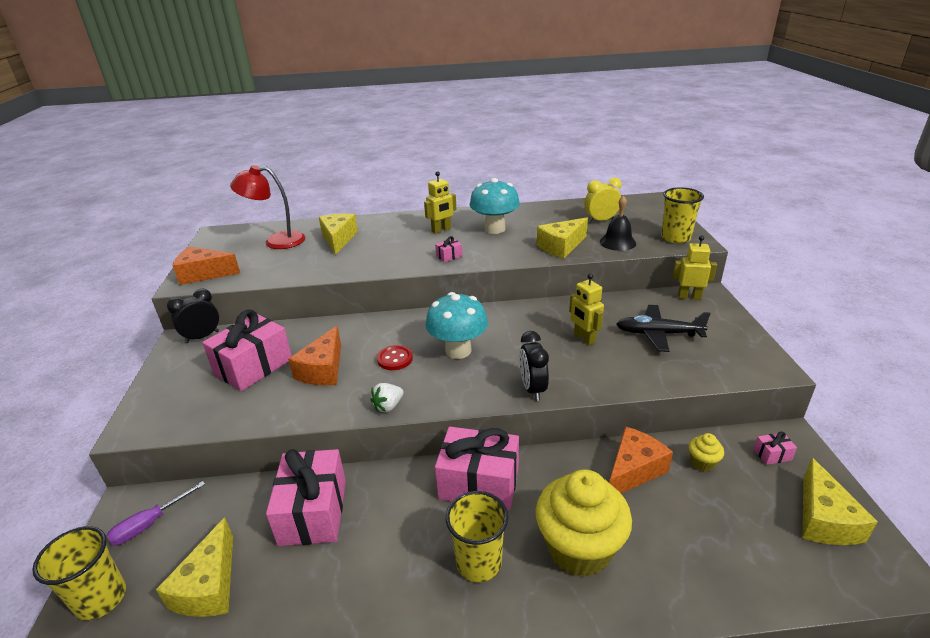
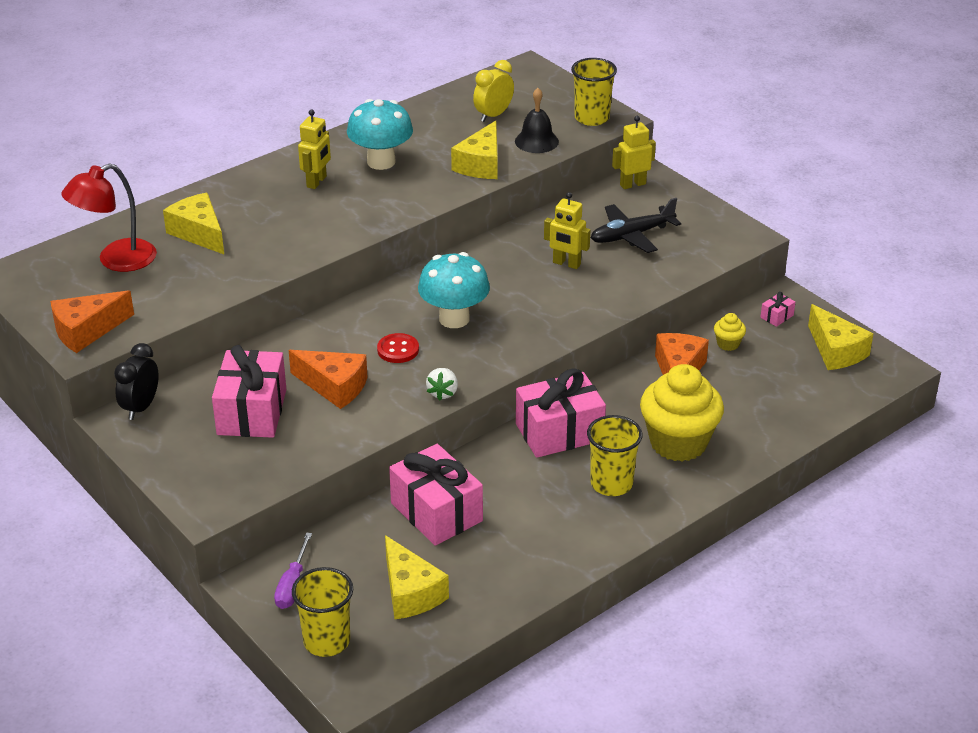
camera: 35 degrees left, 5 degrees up
orange cheese [288,326,341,385] -> orange cheese turned 45 degrees counterclockwise [289,350,368,409]
pink gift [435,236,463,262] -> none
black clock [520,331,549,401] -> none

